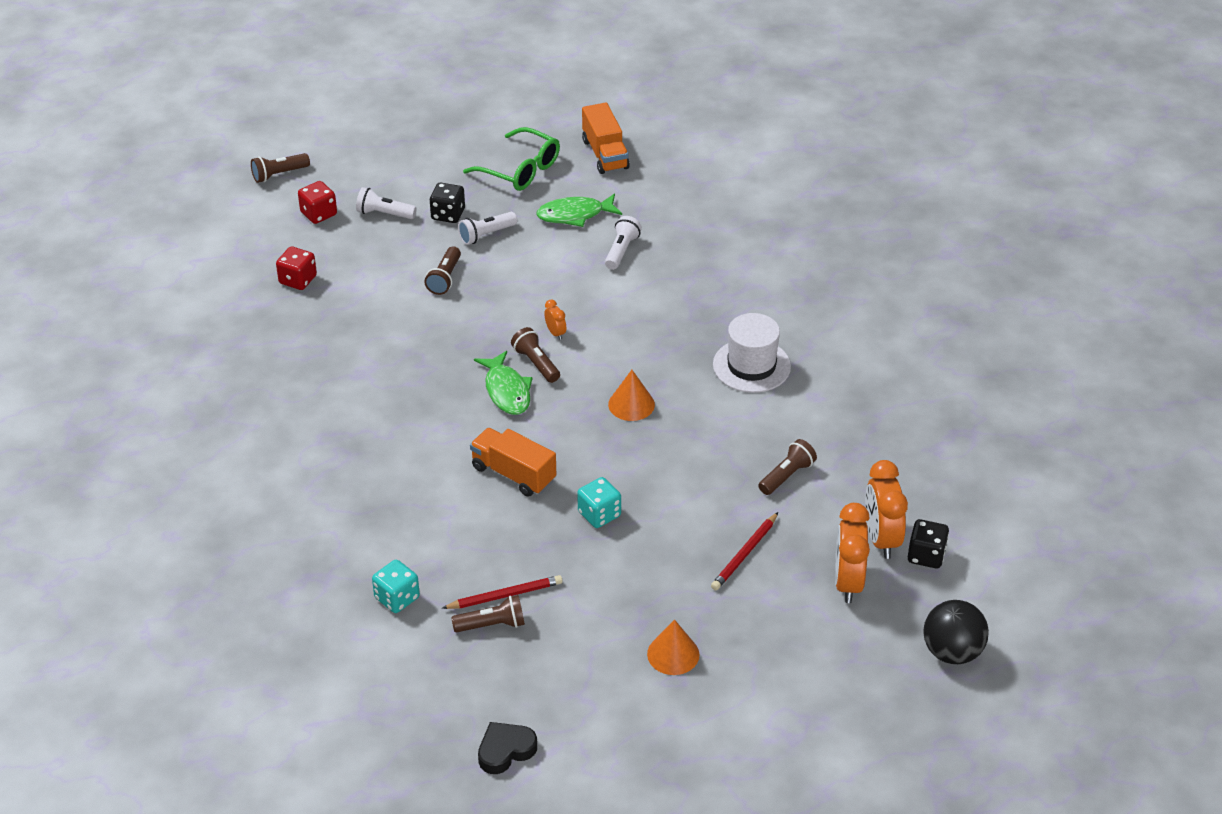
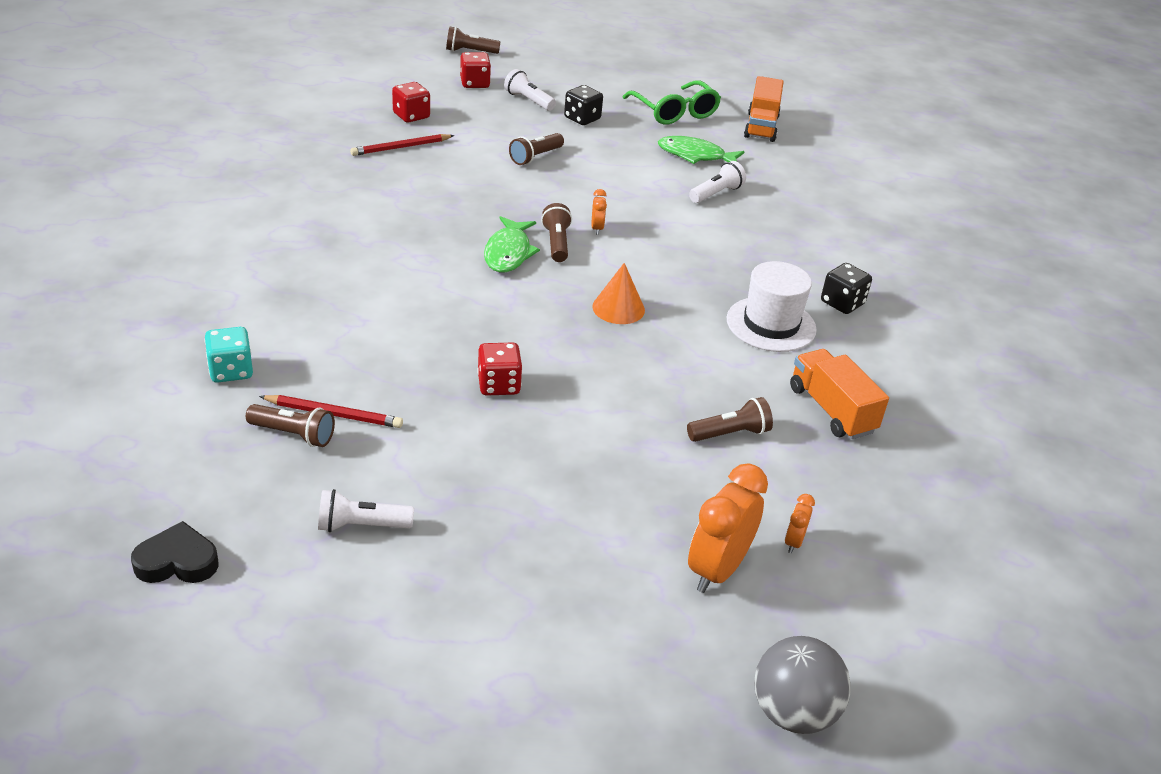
camera: 25 degrees right, 5 degrees down
white flashlight [458,212,517,245] -> white flashlight moved to [318,489,414,532]
orange truck [470,428,556,497] -> orange truck moved to [790,349,889,439]
turquoise dice [577,477,621,528] -> red dice [477,343,522,396]
orange cone [647,619,699,675] -> none
red pencil [711,512,778,590] -> red pencil moved to [350,134,454,156]
orange clock [865,460,908,559] -> orange clock [785,494,815,553], size x0.47
black dice [908,519,949,569] -> black dice moved to [821,263,872,314]
black ball [924,600,989,664] -> grey ball [754,636,851,734]

